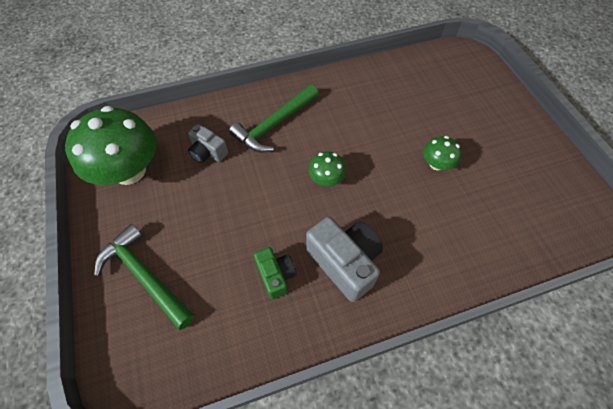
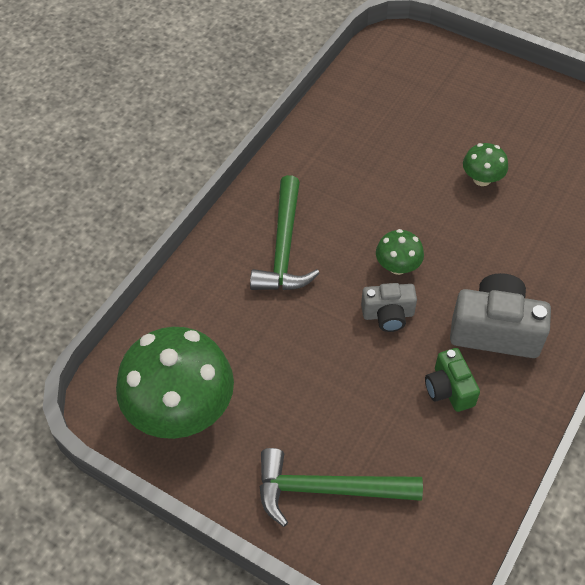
camera: 40 degrees left, 5 degrees down
grey camera [188,124,228,163] -> grey camera moved to [361,283,417,332]
green camera [254,247,297,299] -> green camera turned 135 degrees counterclockwise [425,348,480,412]

